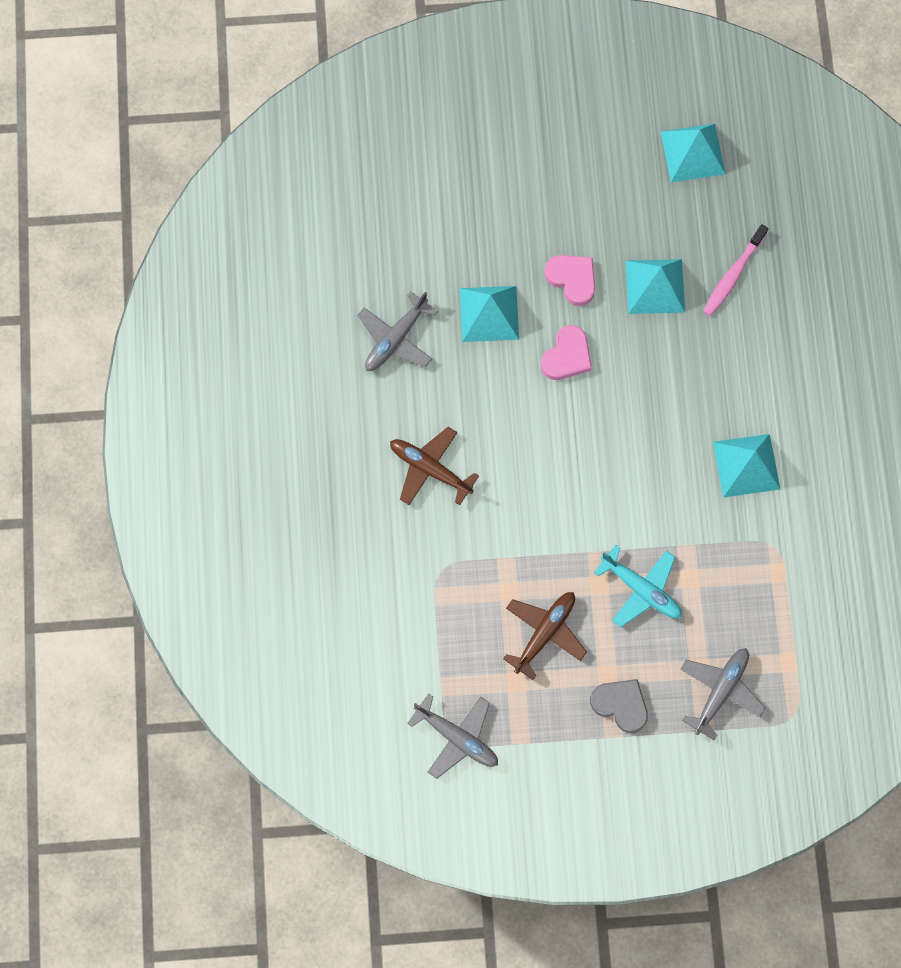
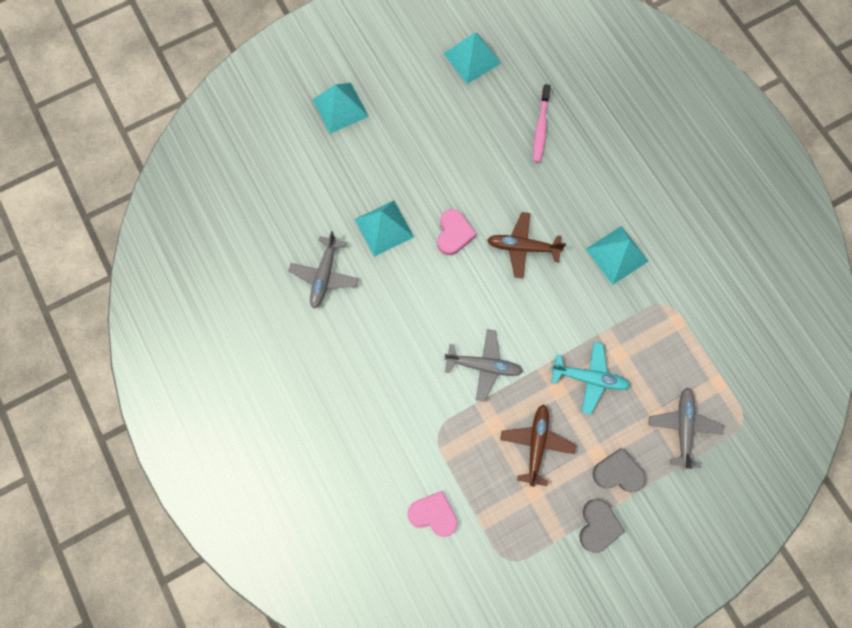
camera: 25 degrees left, 0 degrees up
brown plane [390,427,479,505] -> brown plane moved to [487,212,566,279]
grey plane [407,693,498,779] -> grey plane moved to [444,329,523,402]
pink heart [544,255,595,306] -> pink heart moved to [407,491,458,537]
turquoise pyramid [626,259,685,314] -> turquoise pyramid moved to [312,83,369,134]
none -> grey heart [579,499,625,553]

